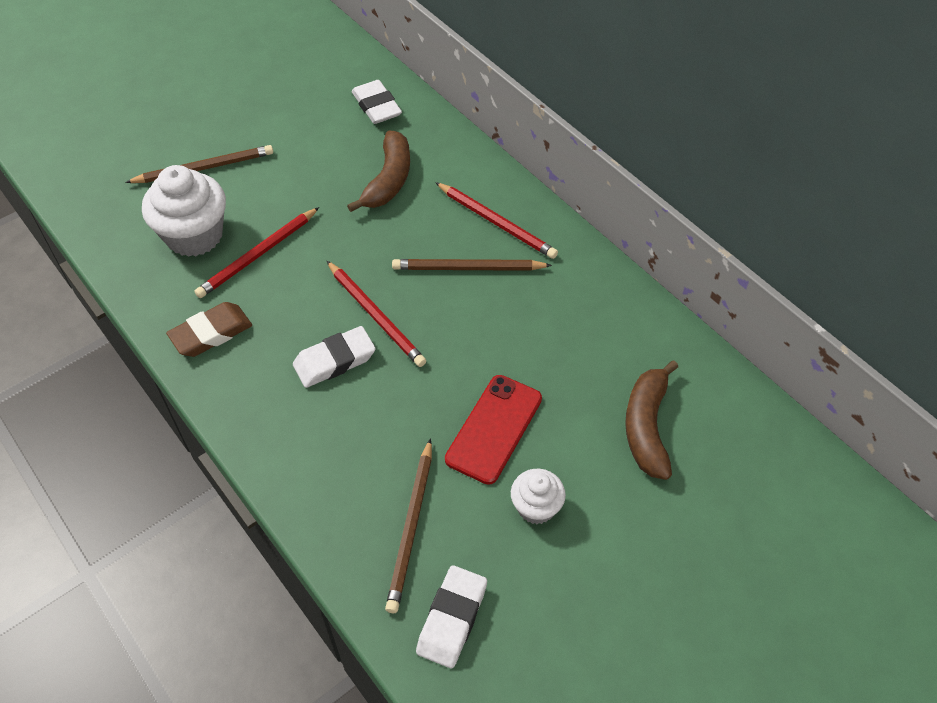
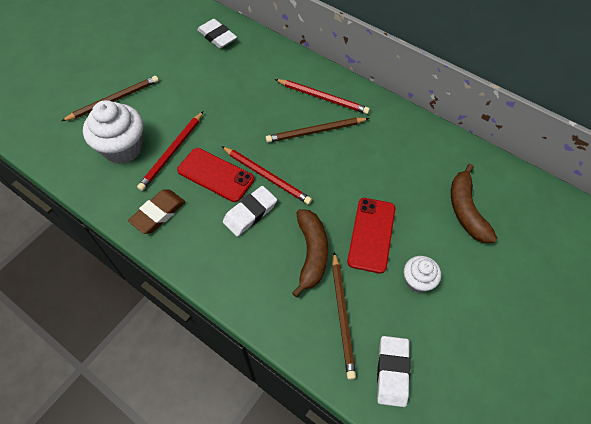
camera: 15 degrees left, 5 degrees up
brown banana [347,131,410,212] -> brown banana moved to [292,209,328,297]
none -> red phone [177,148,254,202]

